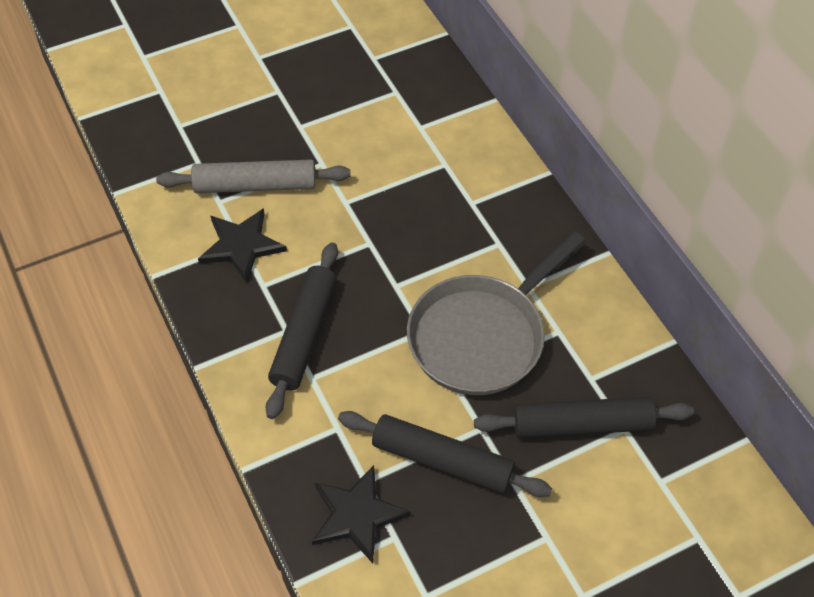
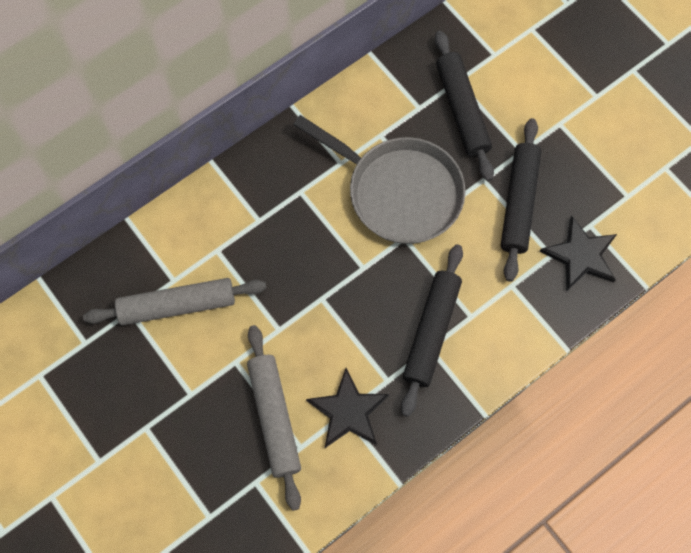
camera: 100 degrees left, 15 degrees up
black rolling pin [266,242,338,419] -> black rolling pin turned 75 degrees counterclockwise [401,244,463,417]
none -> grey rolling pin [83,278,266,325]

